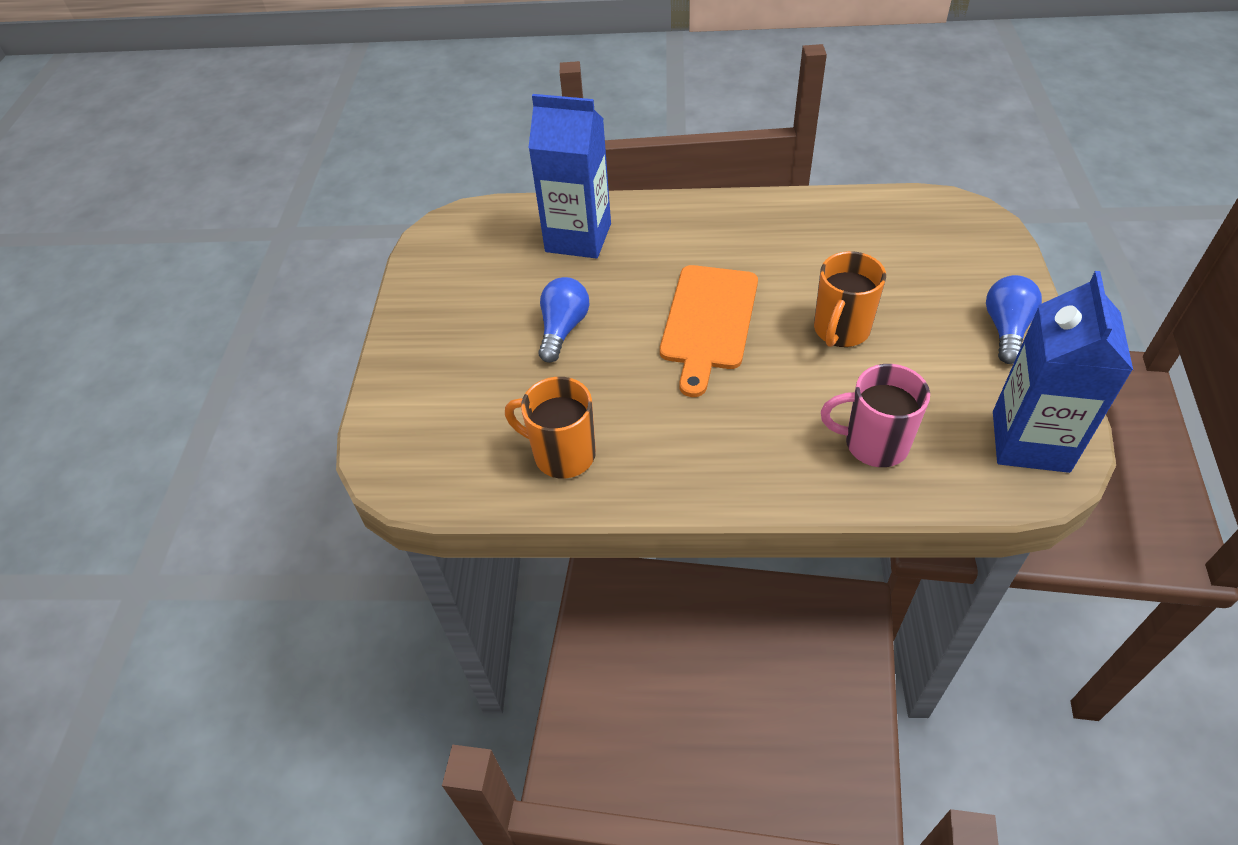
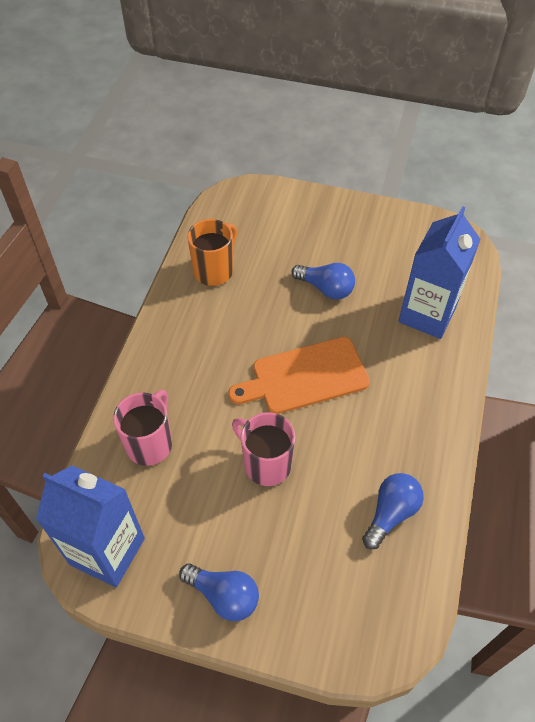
camera: 100 degrees right, 5 degrees up
orange cutting board [660,265,758,397] -> orange cutting board turned 45 degrees counterclockwise [228,337,370,414]
orange mug [814,251,886,347] -> pink mug [232,412,296,486]
none -> blue light bulb [362,473,424,549]

